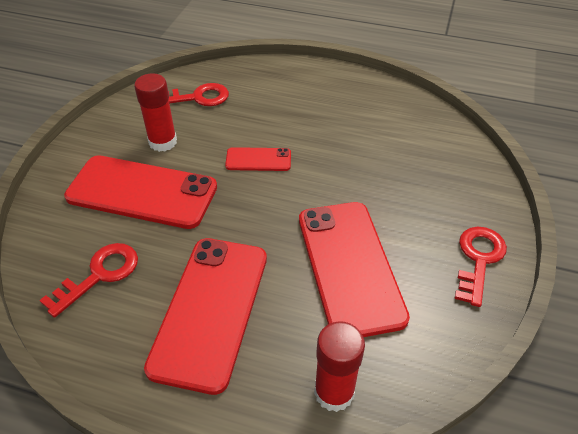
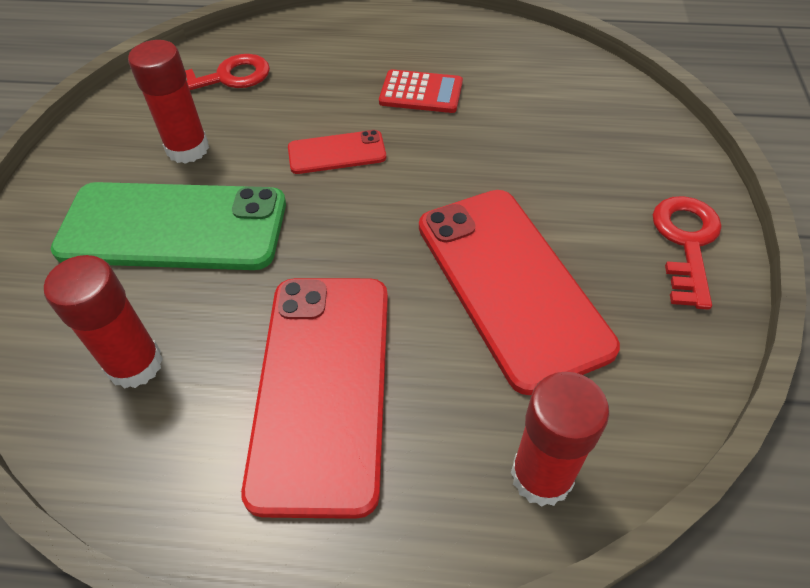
camera: 10 degrees left, 5 degrees up
red key [39,243,138,318] -> red glue stick [44,255,163,389]
red phone [64,155,217,229] -> green phone [51,182,286,270]
none -> red calculator [379,69,463,113]

